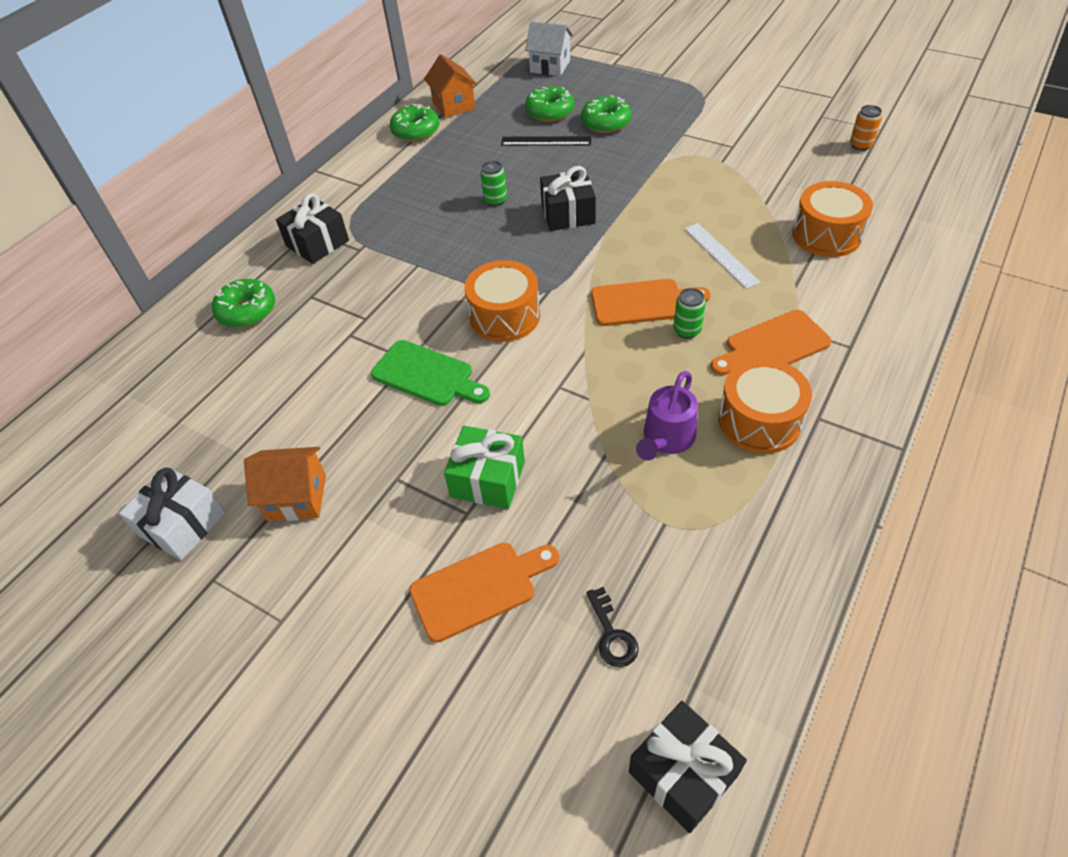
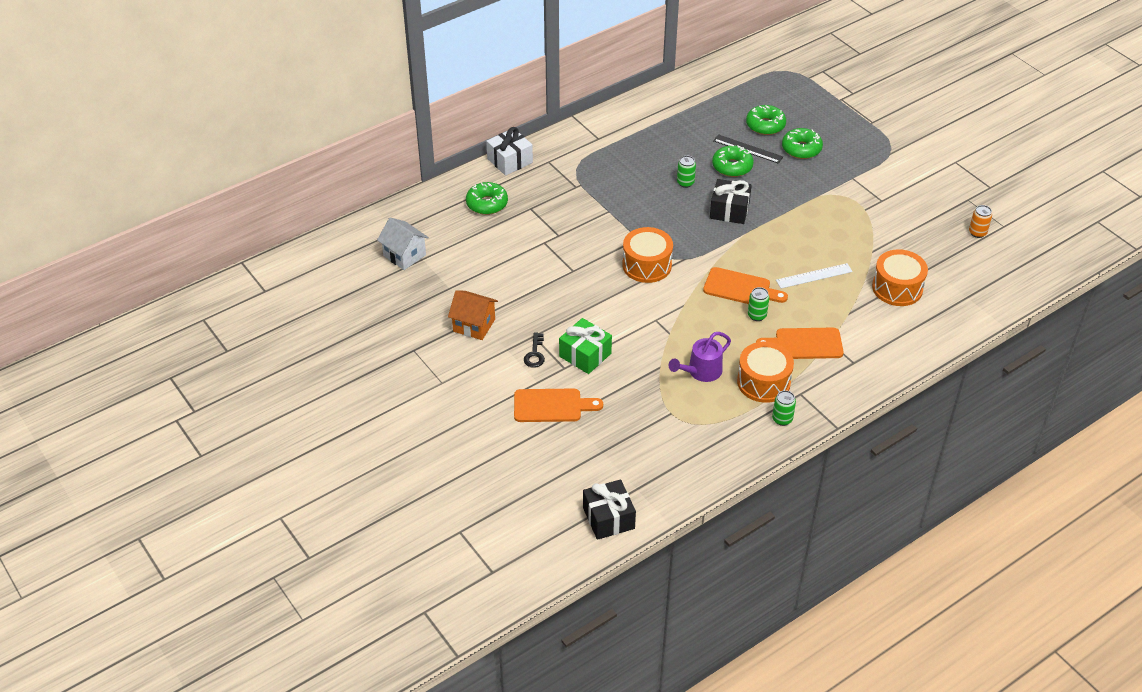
camera: 20 degrees right, 5 degrees down
white gift [119,466,225,561] -> white gift moved to [486,127,533,176]
black gift [276,193,349,264] -> none
green cutting board [371,340,490,406] -> none
green donut [389,104,439,142] -> green donut moved to [712,145,754,177]
orange house [424,54,478,118] -> none
white house [525,22,573,76] -> white house moved to [377,218,429,270]
black key [586,587,639,667] -> black key moved to [524,333,545,368]
white ruler [684,223,761,289] -> white ruler turned 75 degrees clockwise [776,263,853,288]
none -> green can [772,390,796,426]

